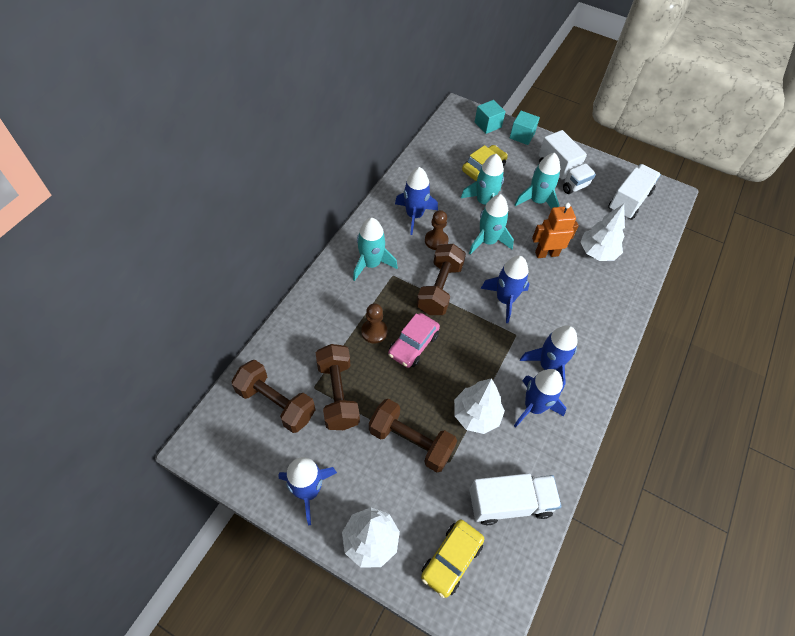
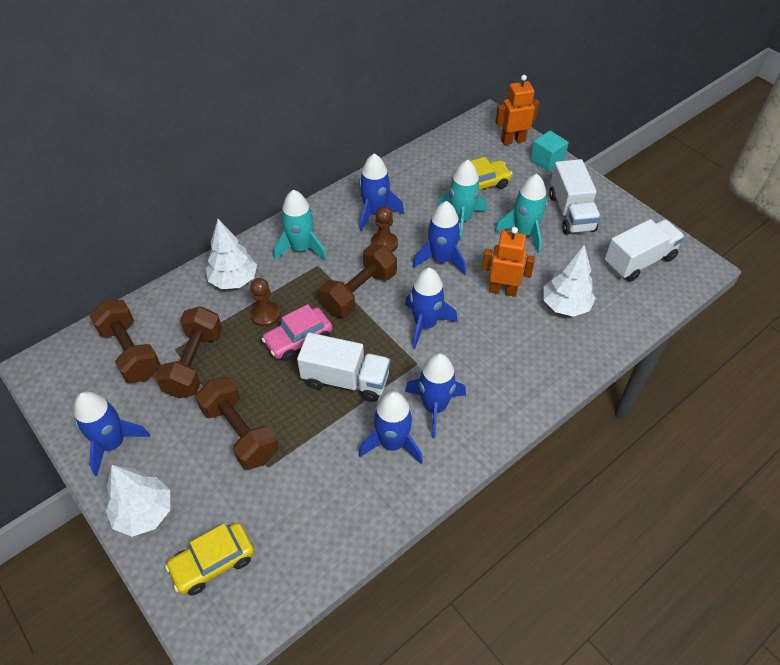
camera: 25 degrees right, 5 degrees down
white tree [454,378,505,434] -> white tree moved to [206,219,257,289]
turquoise rocket [469,194,514,255] -> blue rocket [413,201,466,276]
white truck [470,473,562,525] -> white truck moved to [297,332,390,402]
turquoise cube [475,100,506,134] -> orange robot [495,75,539,145]

